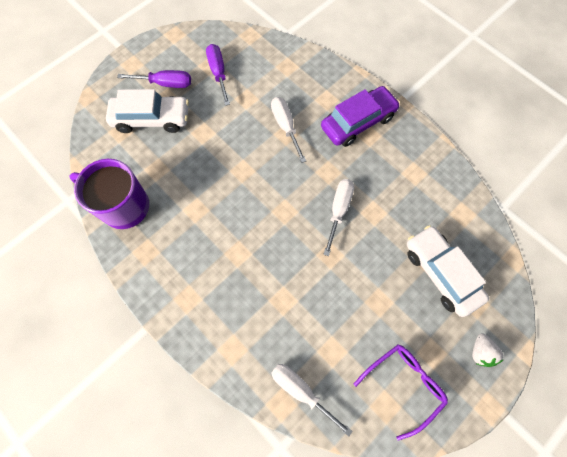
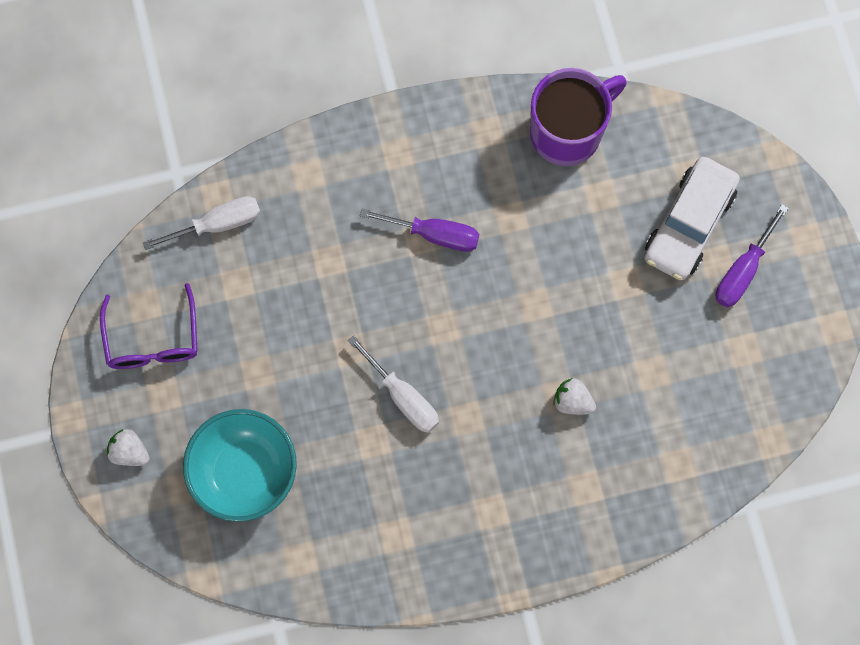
camera: 120 degrees right, 5 degrees up
purple screwdriver [206,44,230,106] -> purple screwdriver moved to [360,209,479,252]
white screwdriver [271,97,306,163] -> white strawberry [553,378,596,415]
purple car [321,86,400,147] -> none
white car [407,225,489,317] -> turquoise bowl [183,409,297,522]

